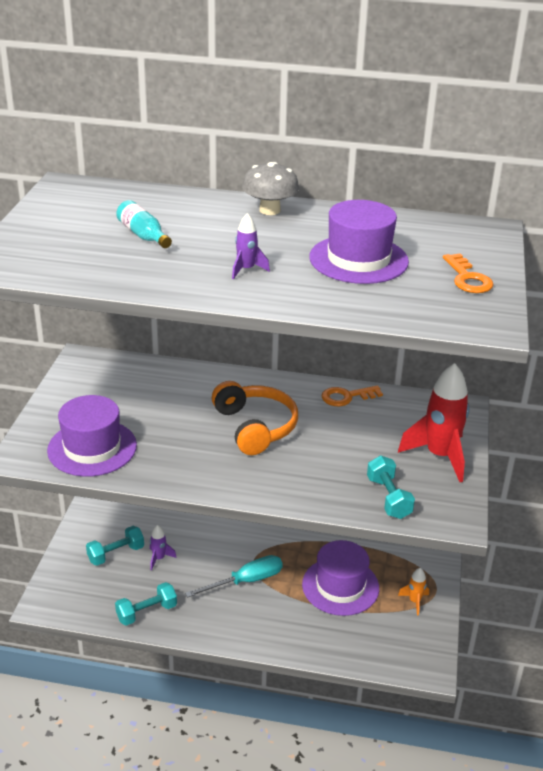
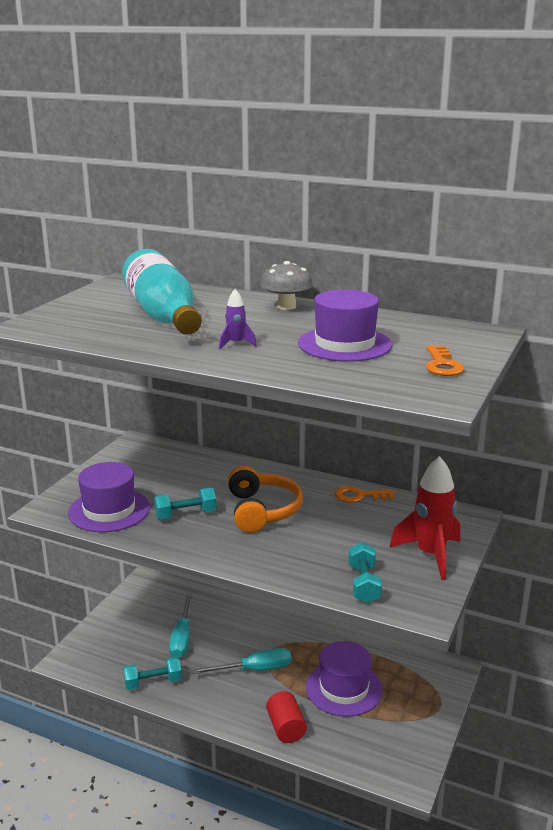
camera: 15 degrees right, 10 degrees down
turquoise dumbbell [86,526,144,566] -> turquoise dumbbell moved to [154,488,217,520]
turquoise bottle [116,200,172,248] -> turquoise bottle [122,249,202,334], size x2.31
purple rocket [150,525,177,570] -> turquoise screwdriver [169,593,192,658]
orange rocket [398,568,429,615] -> none
none -> red cylinder [266,691,307,743]

